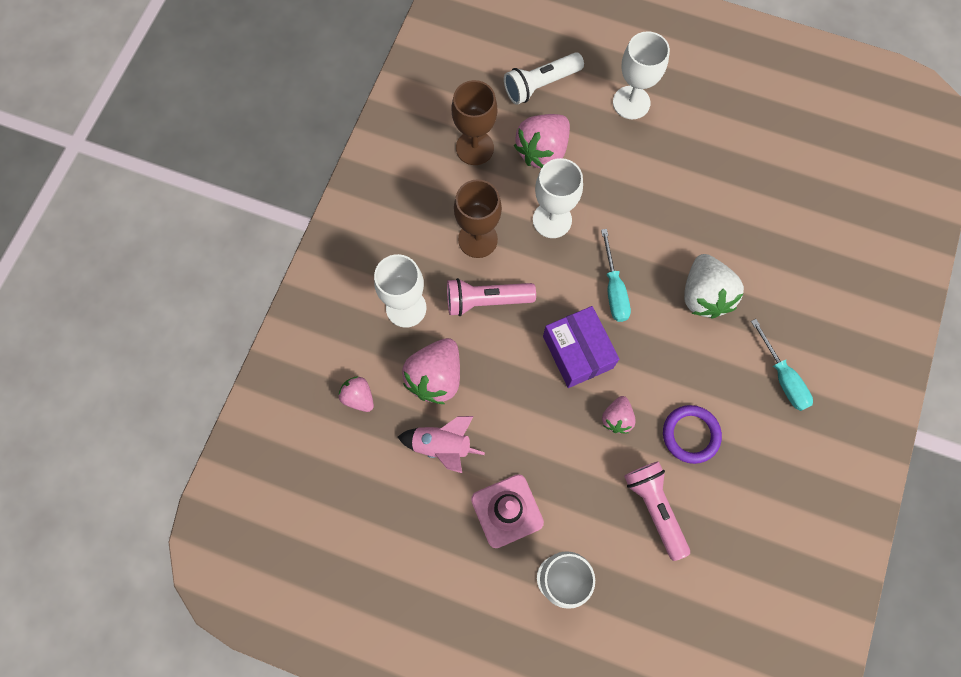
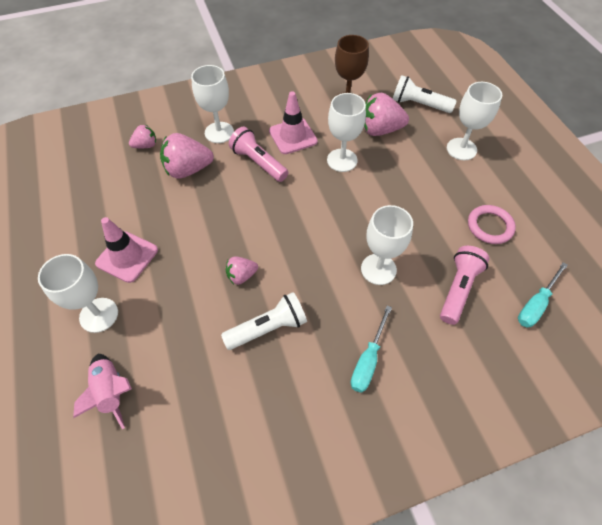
camera: 50 degrees right, 15 degrees down
pink strawberry [339,376,374,412] -> pink strawberry turned 60 degrees clockwise [129,125,156,148]
pink rocket [398,416,485,473] -> pink rocket moved to [73,354,132,429]
brown goblet [454,179,502,258] -> pink traffic cone [269,91,318,154]
purple box [543,306,619,388] -> none
turquoise screwdriver [601,229,631,322] -> turquoise screwdriver moved to [518,262,568,328]
pink flashlight [624,461,690,561] -> pink flashlight moved to [440,246,489,325]
purple ring [663,405,722,464] -> white flashlight [221,292,307,350]
white strawberry [684,254,744,319] -> white goblet [361,205,413,285]
none -> pink ring [468,205,516,244]

